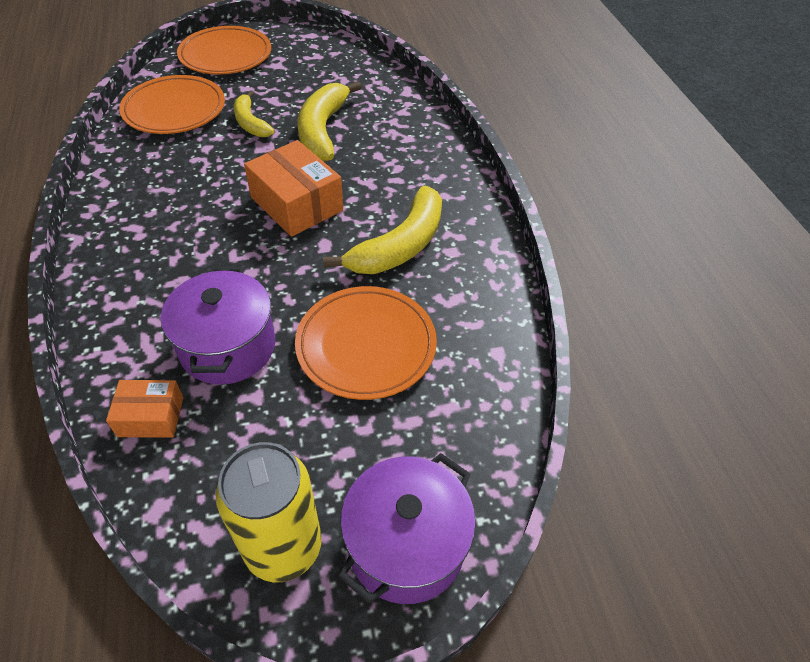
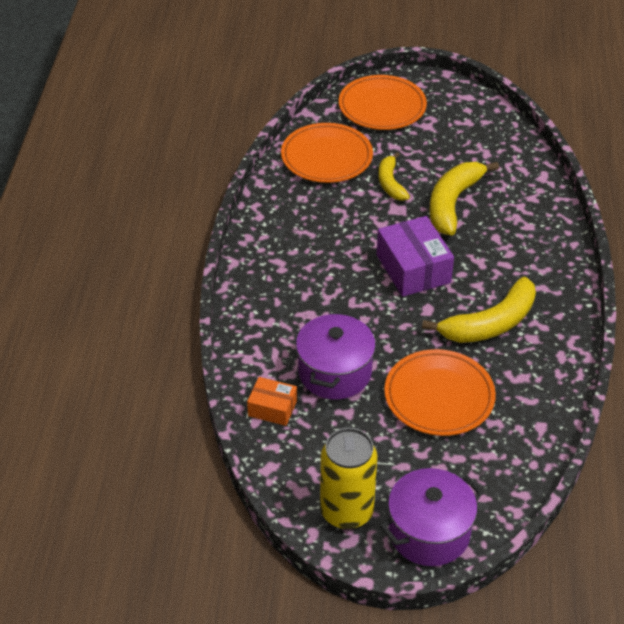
camera: 20 degrees right, 5 degrees down
orange box [244,140,343,237] -> purple box [377,216,454,297]

